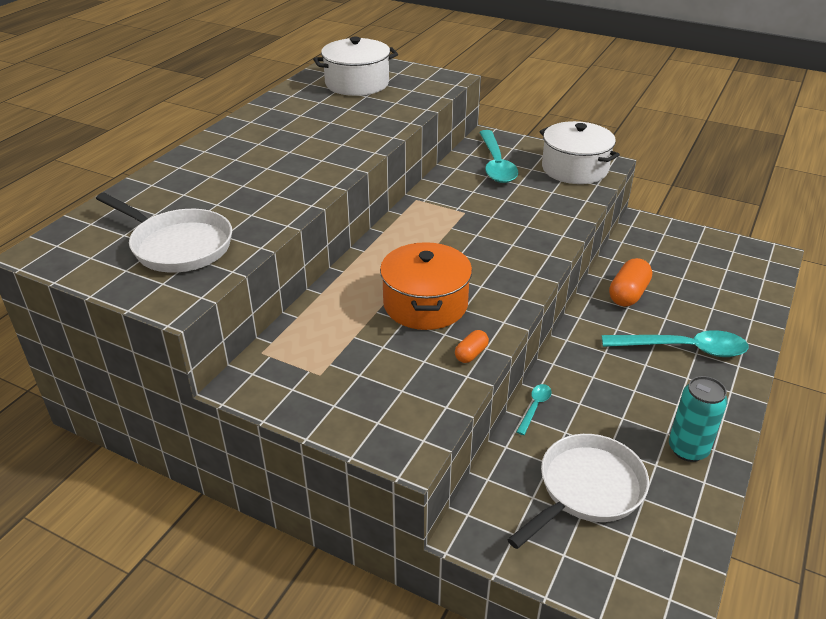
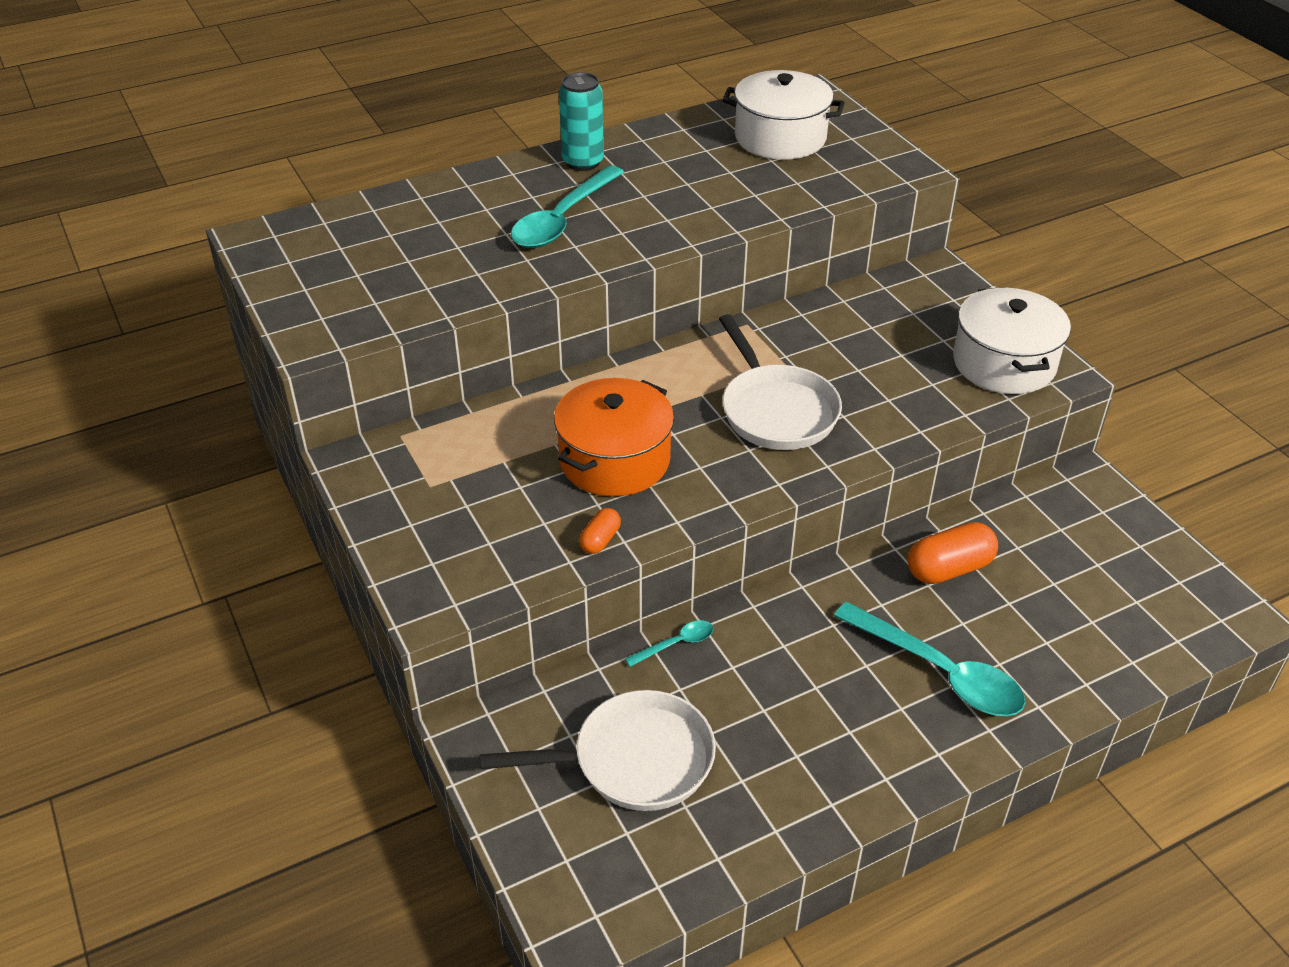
camera: 35 degrees right, 5 degrees up
white pan [96,193,232,273] -> white pan moved to [719,314,842,450]
orange capsule [455,330,489,363] -> orange capsule turned 45 degrees counterclockwise [579,508,621,554]
turquoise spoon [479,130,518,183] -> turquoise spoon moved to [511,165,624,248]
turquoise can [669,376,728,462] -> turquoise can moved to [559,72,604,171]

